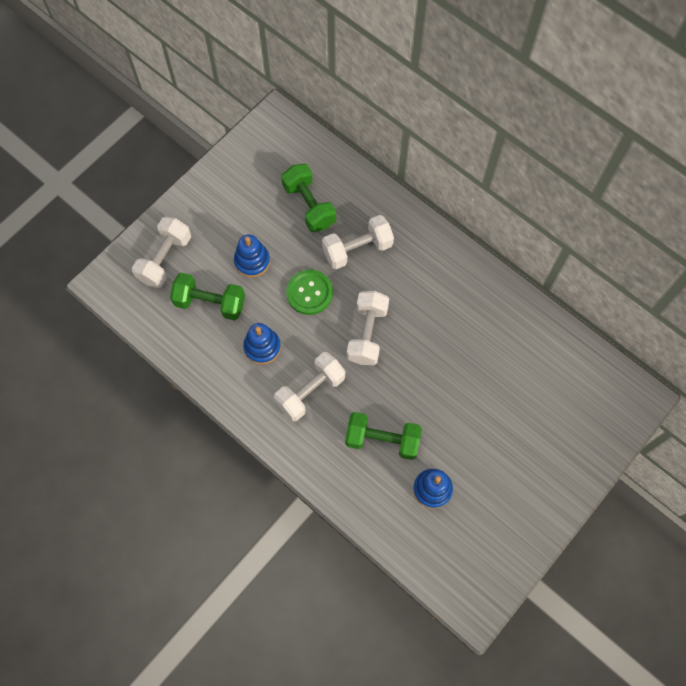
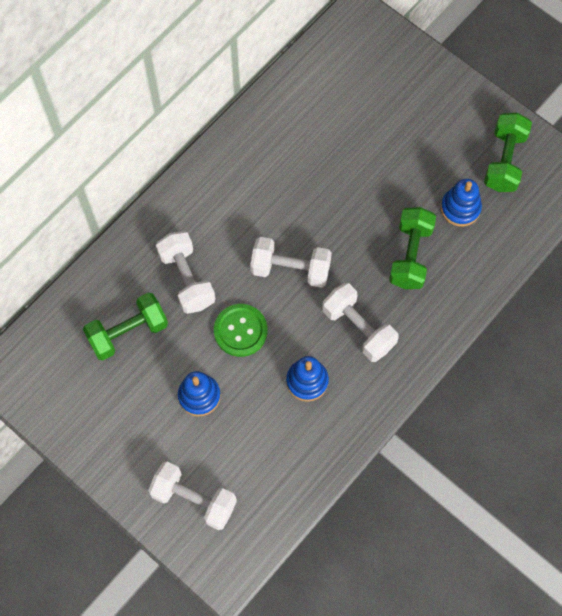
camera: 90 degrees left, 0 degrees up
green dumbbell [170,273,245,321] -> green dumbbell moved to [484,113,532,192]

